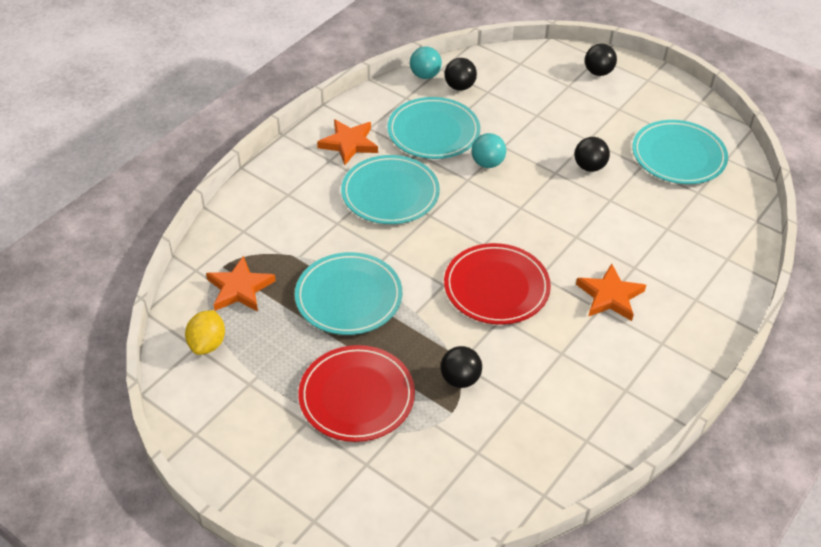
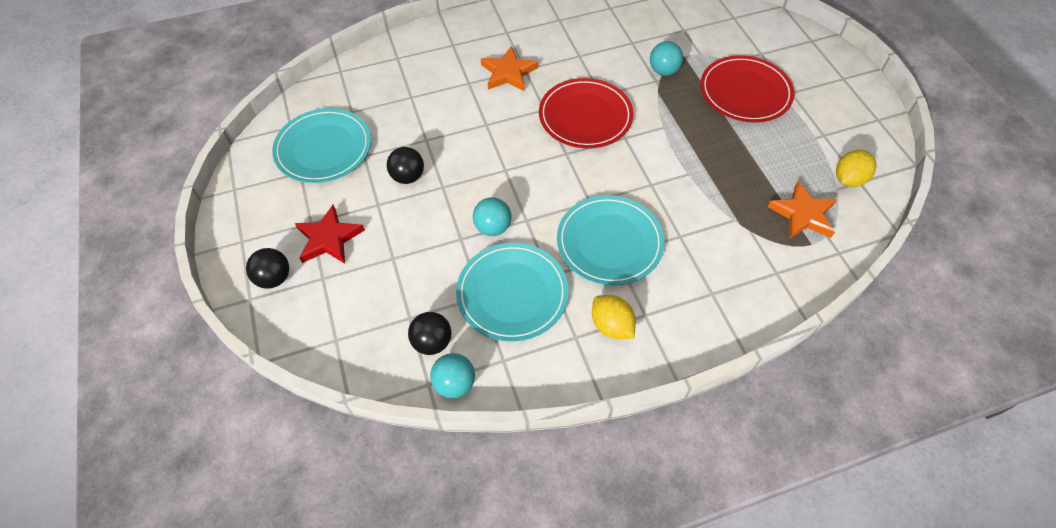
camera: 145 degrees left, 10 degrees up
turquoise plate [295,252,402,335] -> none
orange star [317,119,378,165] -> yellow lemon [592,295,636,339]
black ball [441,346,482,388] -> turquoise ball [650,41,683,76]
none -> red star [295,205,365,264]

